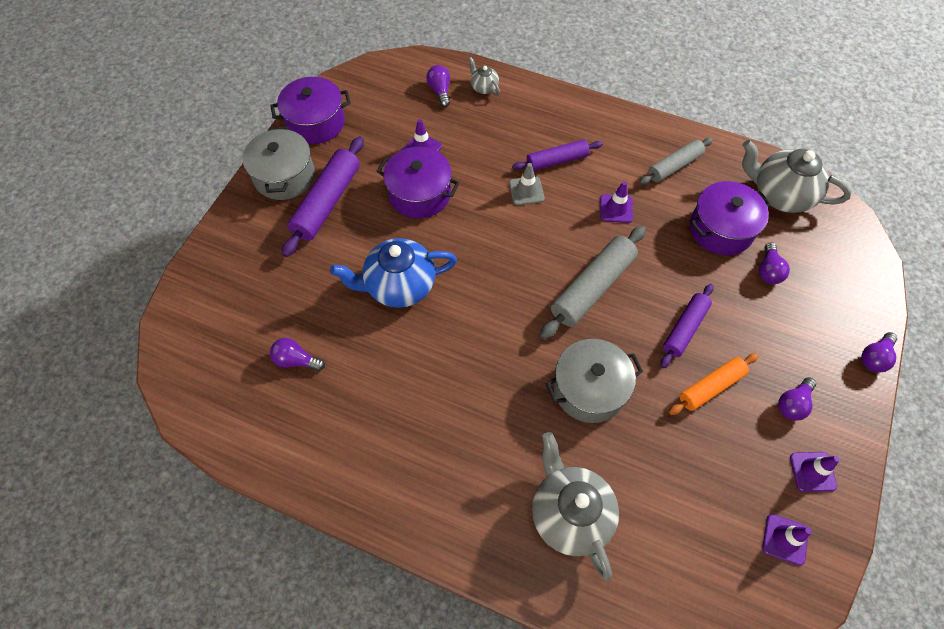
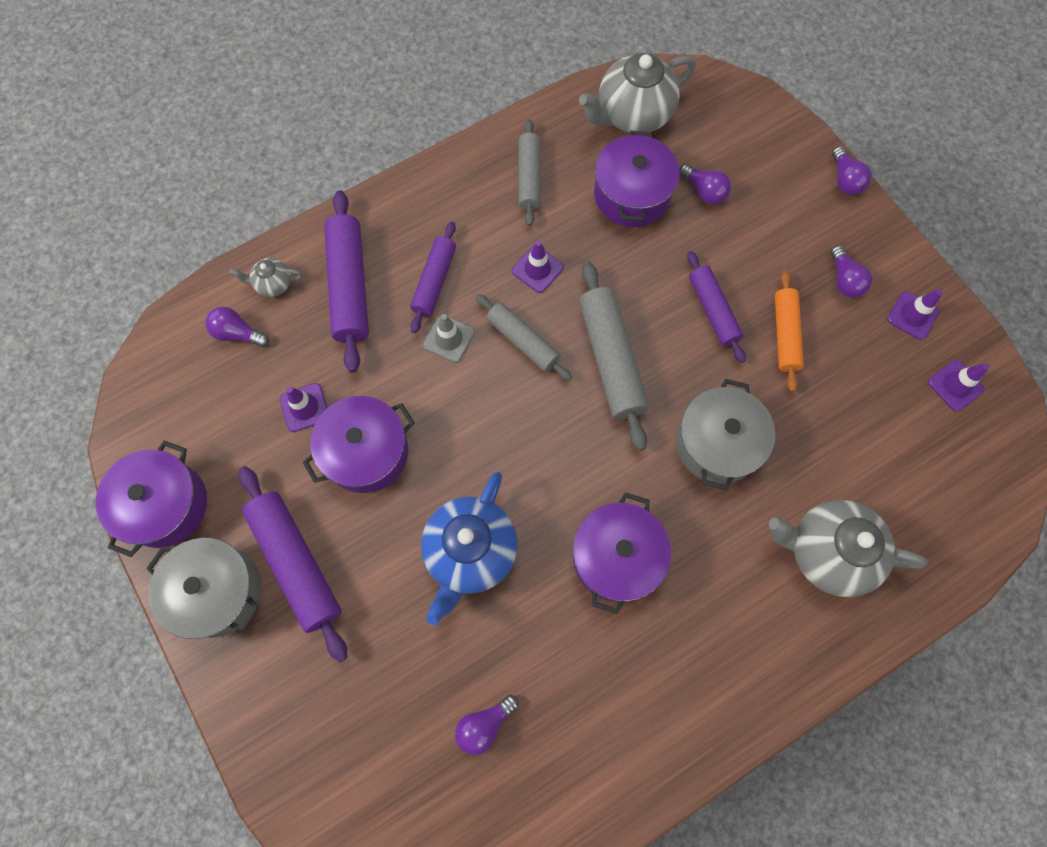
camera: 55 degrees left, 10 degrees up
none -> purple rolling pin [324,190,369,373]
none -> grey rolling pin [476,294,572,381]
none -> purple pot [573,492,671,614]

